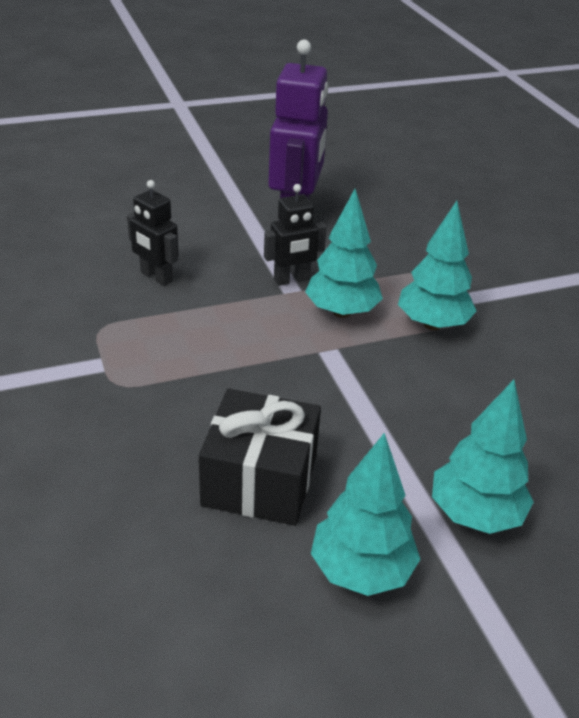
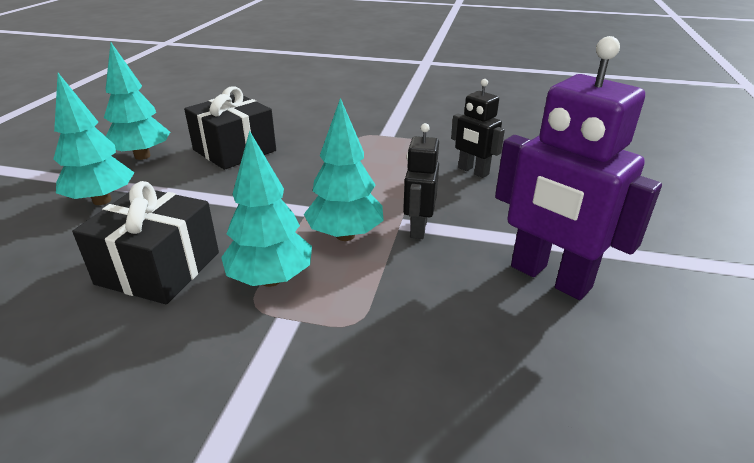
camera: 125 degrees right, 5 degrees down
black robot [127,180,179,286] -> black robot turned 120 degrees counterclockwise [451,79,505,178]
none -> black gift [72,181,219,304]

